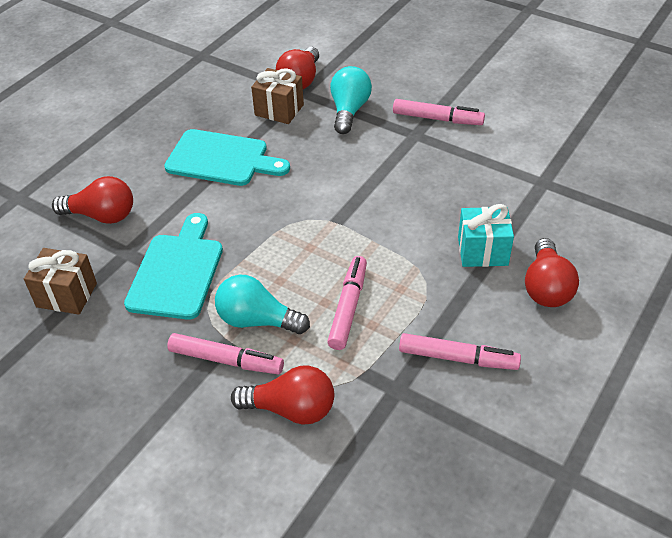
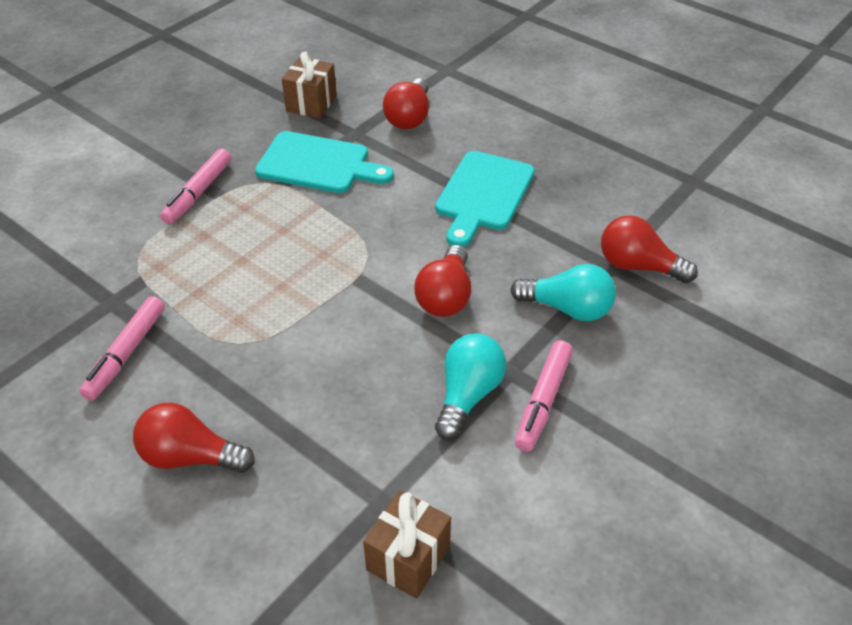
camera: 95 degrees right, 0 degrees up
turquoise light bulb [215,275,310,334] -> turquoise light bulb moved to [435,333,506,440]
red light bulb [231,366,334,424] -> red light bulb moved to [414,245,471,317]
brown gift [251,68,304,124] -> brown gift moved to [363,490,451,599]
pink marker [327,256,367,350] -> none
turquoise gift [458,204,514,267] -> none

